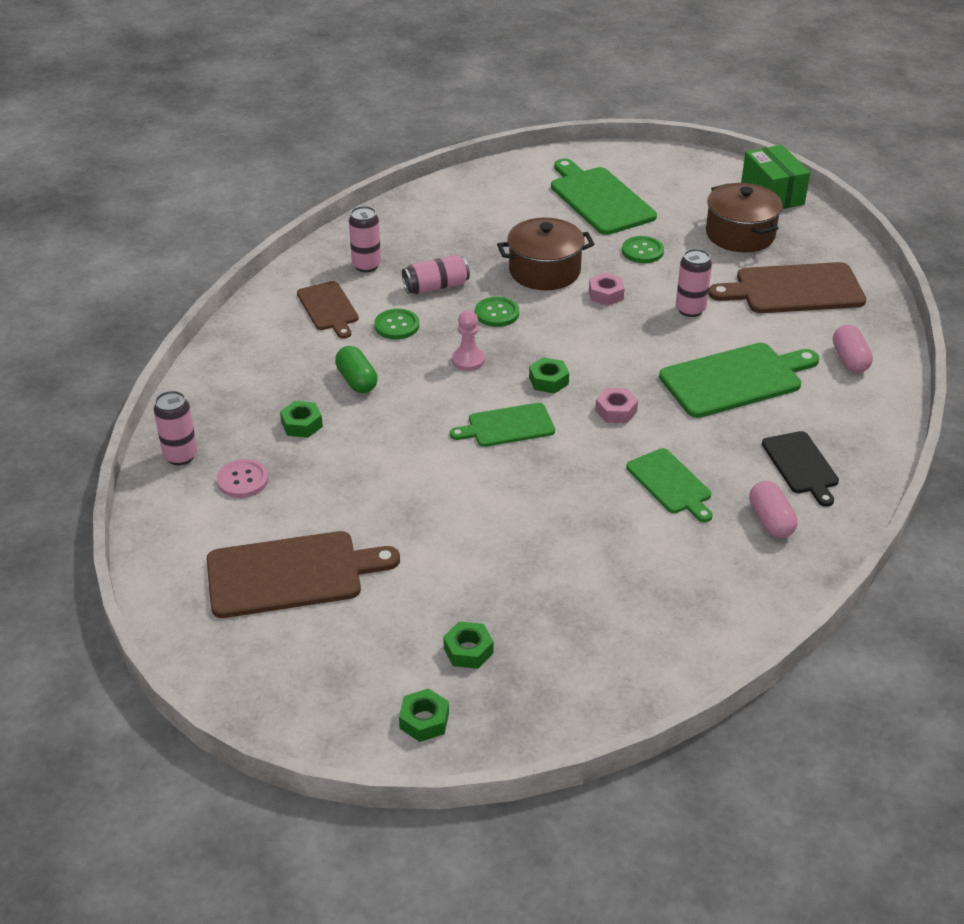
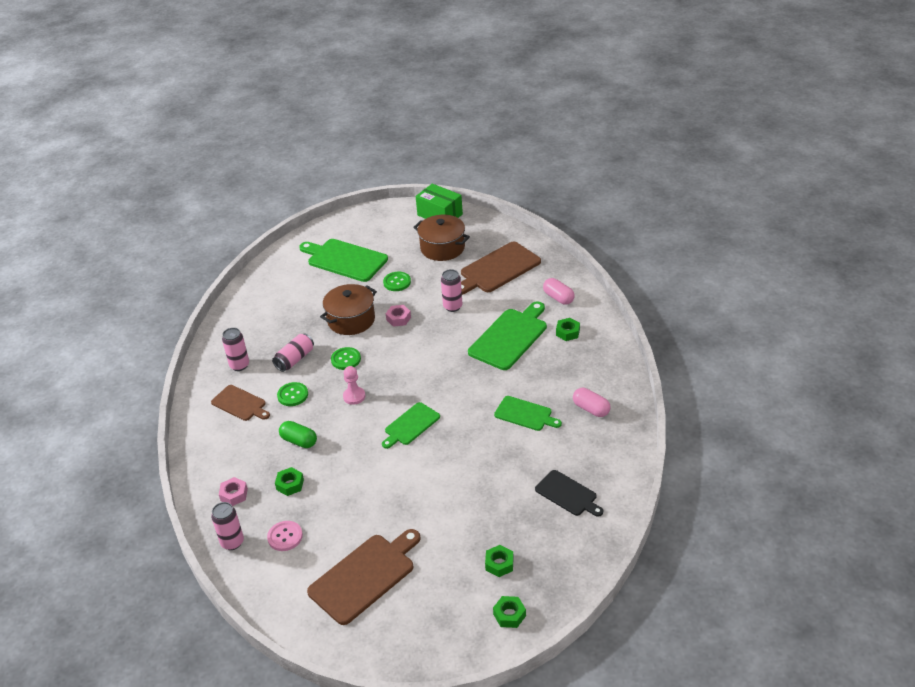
camera: 30 degrees left, 0 degrees up
green nut [529,357,569,394] -> green nut moved to [556,318,580,341]
pink nut [595,388,638,423] -> pink nut moved to [219,477,248,506]
black cutting board [762,431,839,507] -> black cutting board moved to [535,470,603,517]

